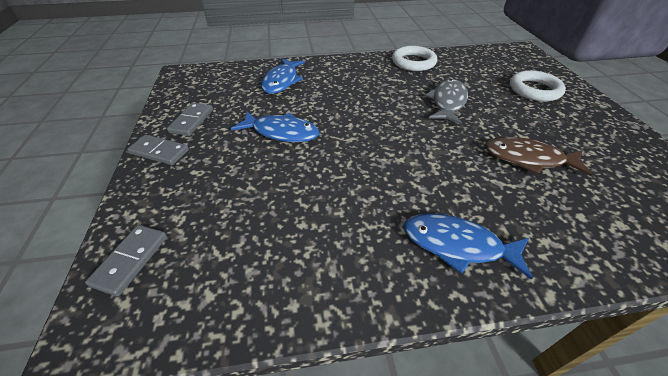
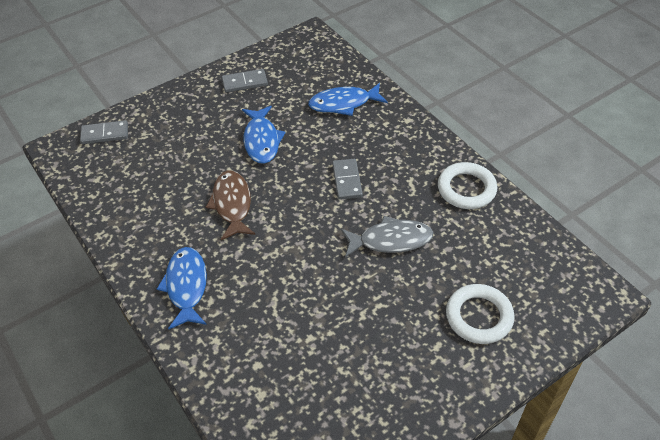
camera: 65 degrees right, 5 degrees up
grey domino [127,135,189,165] -> grey domino moved to [332,159,363,200]
brown fish [485,137,592,176] -> brown fish moved to [206,170,255,240]

